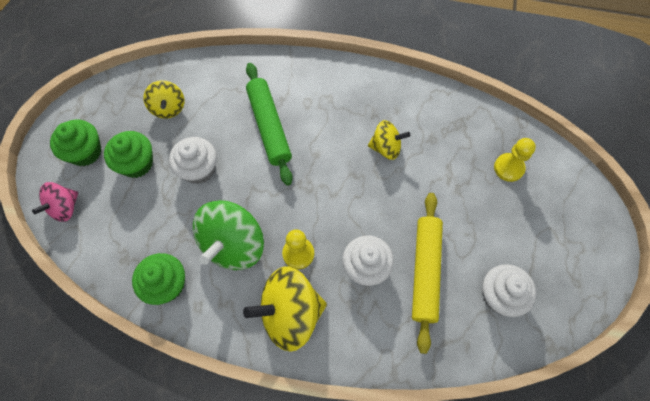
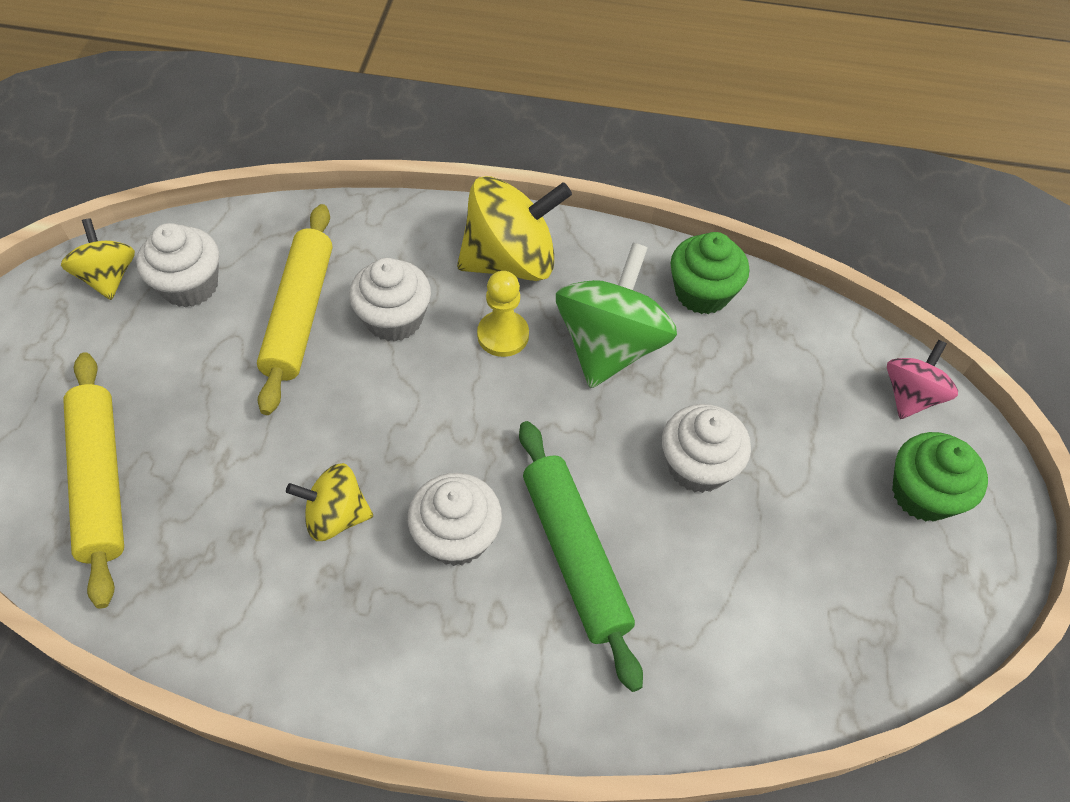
camera: 175 degrees right, 10 degrees down
green cupcake [104,131,153,178] -> none
yellow spinning top [143,80,184,119] -> yellow spinning top moved to [61,218,135,300]
yellow pawn [494,138,536,182] -> yellow rolling pin [63,352,124,609]
none -> white cupcake [408,473,502,566]

